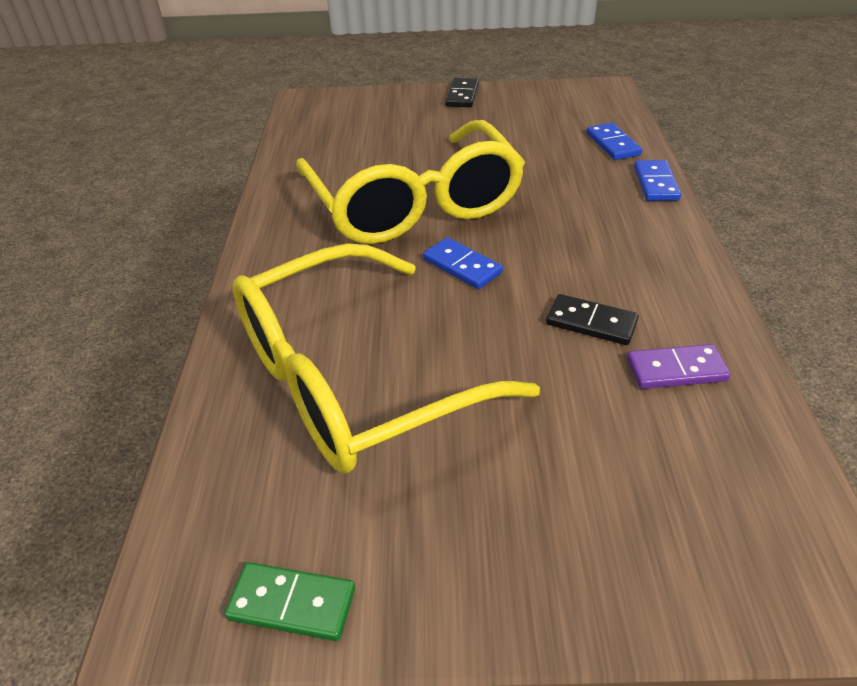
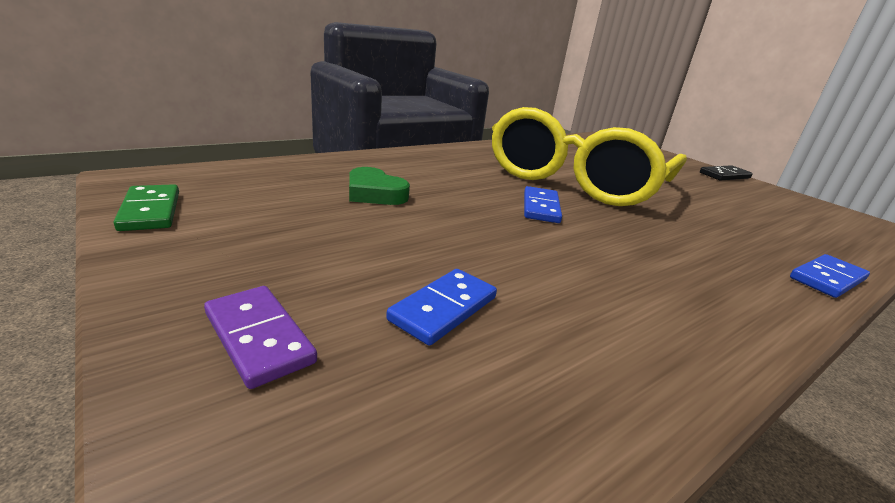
camera: 50 degrees right, 15 degrees down
yellow glasses [233,243,540,474] -> green heart [349,167,410,205]
black domino [546,294,639,345] -> none
blue domino [586,122,642,160] -> blue domino moved to [386,269,497,346]
purple domino [627,344,731,389] -> purple domino moved to [204,286,317,389]

